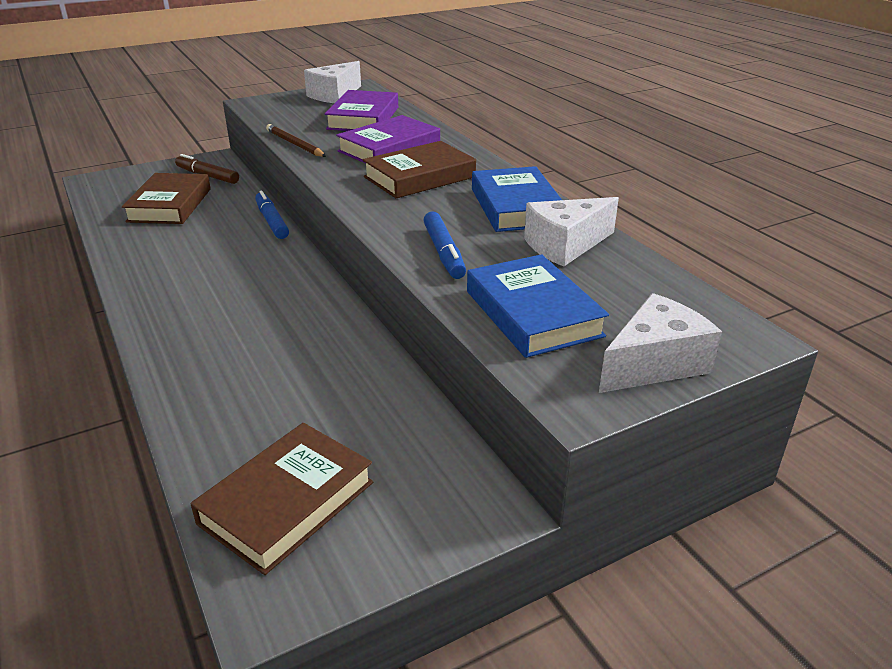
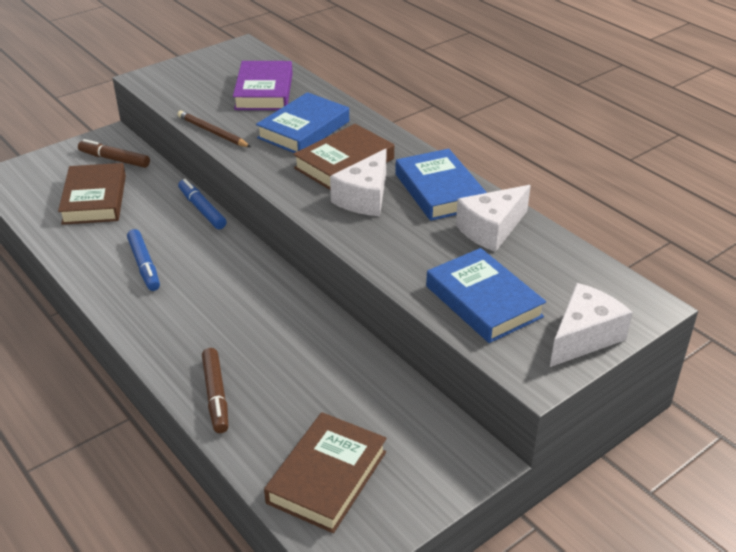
camera: 10 degrees left, 5 degrees up
white cheese [304,61,361,103] -> white cheese moved to [330,148,387,216]
purple book [336,115,440,163] -> blue book [256,92,349,153]
blue marker [423,212,466,279] -> blue marker moved to [127,229,160,291]
none -> brown marker [202,348,228,433]

